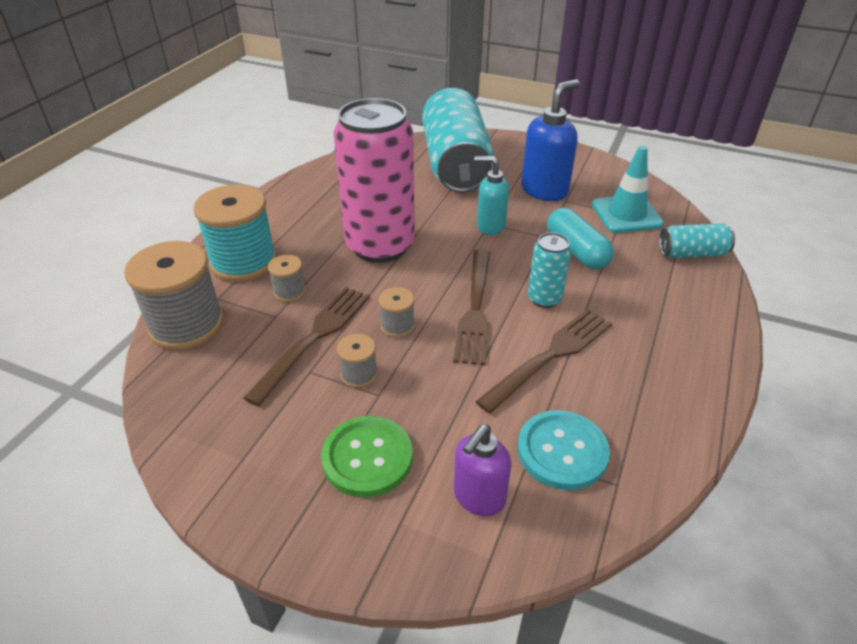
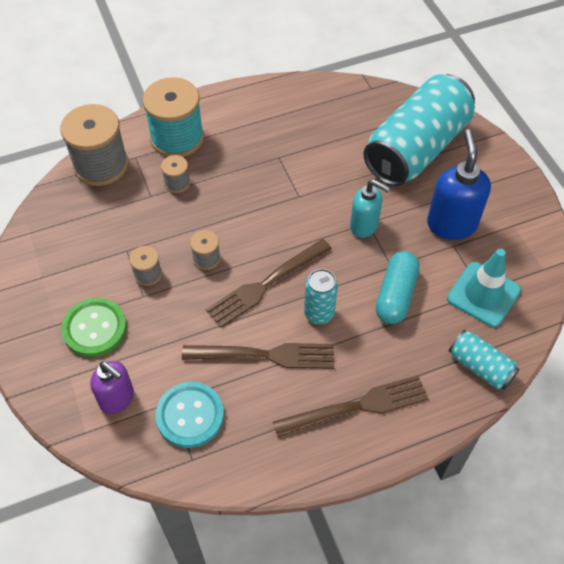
camera: 45 degrees right, 15 degrees up
brown fork [243,287,370,406] -> brown fork moved to [273,375,429,437]
pink can [333,98,415,263] -> none
purple soap dispenser [454,424,511,516] -> purple soap dispenser turned 135 degrees counterclockwise [90,361,134,414]
turquoise soap dispenser [474,156,509,235] -> turquoise soap dispenser turned 150 degrees clockwise [350,180,390,238]
blue soap dispenser [521,79,580,201] -> blue soap dispenser turned 90 degrees counterclockwise [427,129,491,240]

